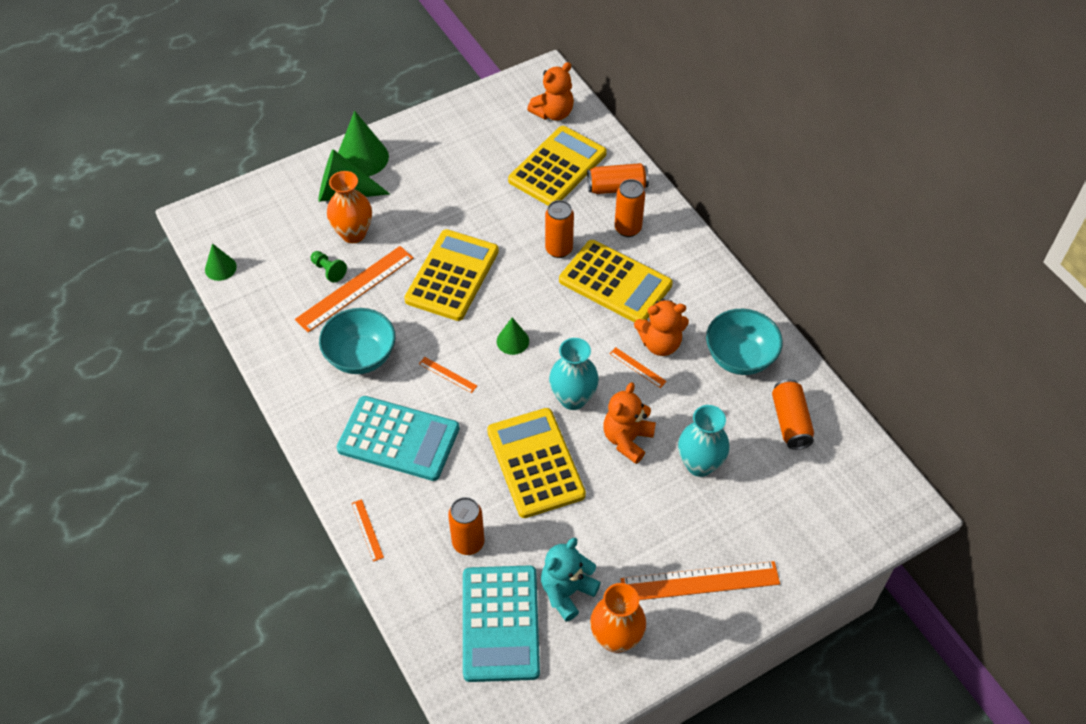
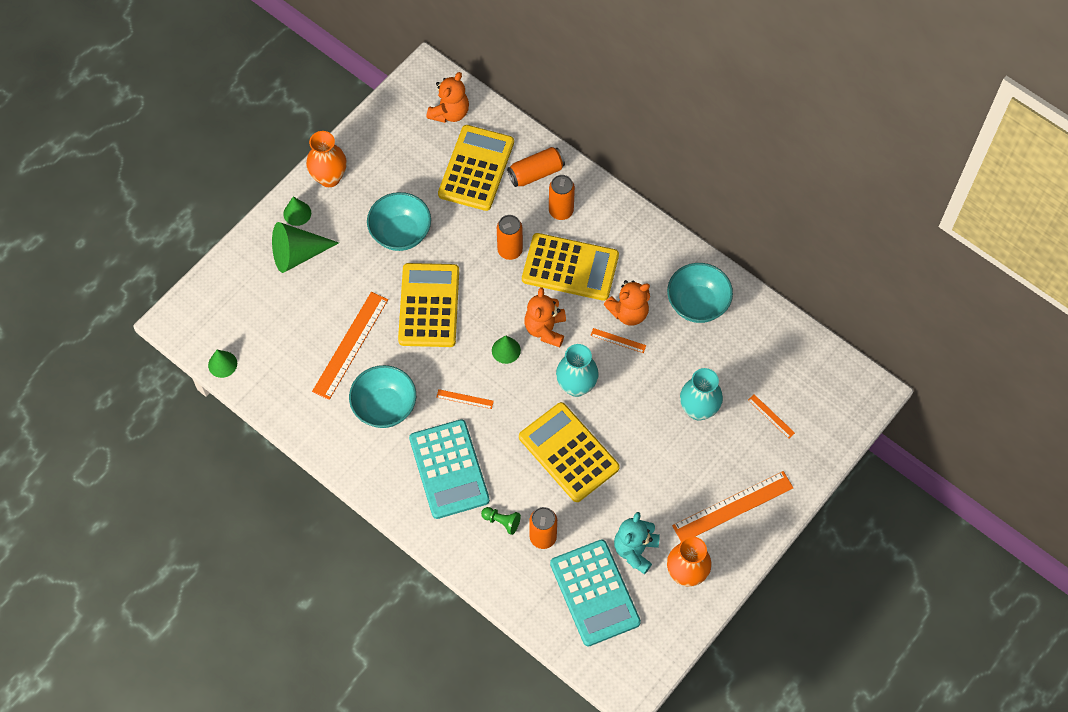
camera: 20 degrees left, 10 degrees up
green pawn [311,251,347,283] -> green pawn moved to [481,507,521,535]
orange vase [327,171,372,243] -> orange vase moved to [306,131,347,187]
turquoise calculator [337,396,460,481] -> turquoise calculator turned 75 degrees clockwise [409,419,490,519]
green cone [338,111,389,176] -> green cone [283,197,311,226], size x0.56
orange ruler [351,499,384,562] -> orange ruler moved to [748,394,795,439]
orange teddy bear [603,382,656,464] -> orange teddy bear moved to [524,287,566,348]
orange can [772,379,814,450] -> none
none -> turquoise bowl [367,192,431,251]

